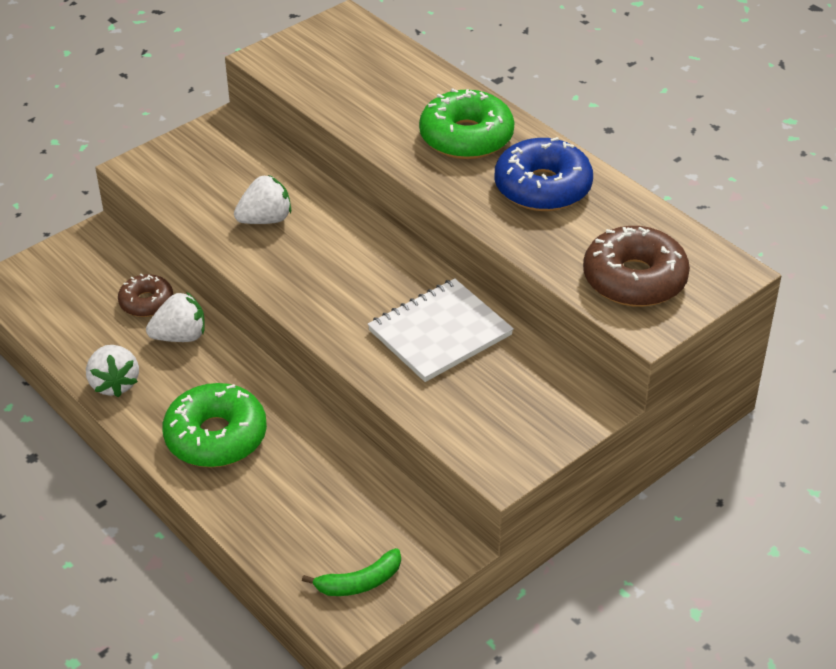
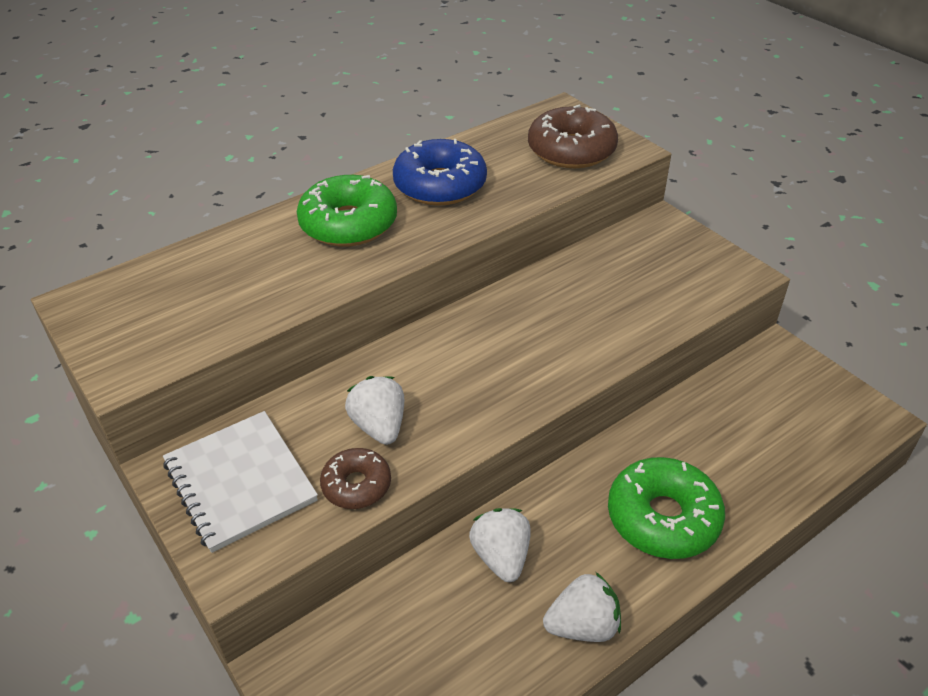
camera: 85 degrees left, 0 degrees up
brown donut [118,274,173,317] -> brown donut moved to [320,448,391,509]
green banana [302,548,401,596] -> none
white notebook [368,278,514,382] -> white notebook moved to [163,411,318,553]

